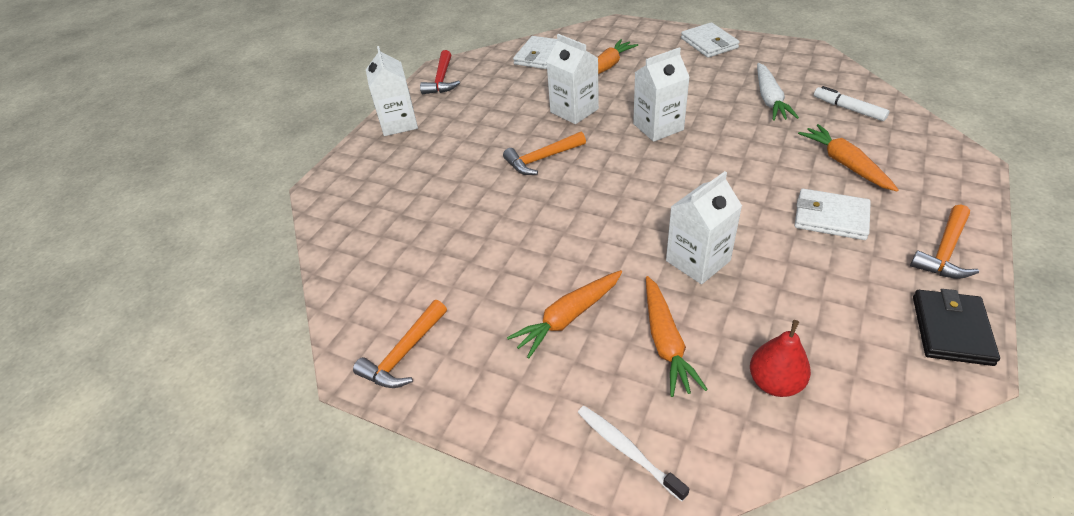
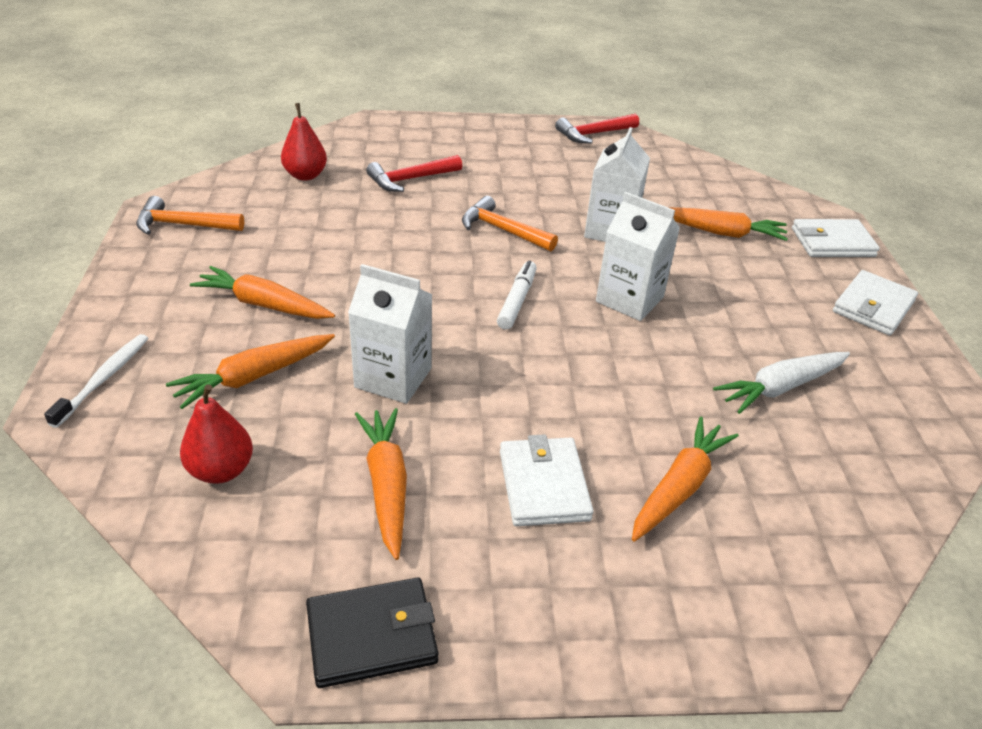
camera: 55 degrees right, 5 degrees down
white carton [366,46,418,136] -> none
white wallet [513,36,557,69] -> white wallet moved to [792,219,880,257]
white marker [814,86,889,121] -> white marker moved to [497,260,537,330]
orange hammer [910,205,979,279] -> none
none -> red pear [281,103,327,181]
none -> orange carrot [355,408,407,560]
none -> red hammer [366,155,462,192]

